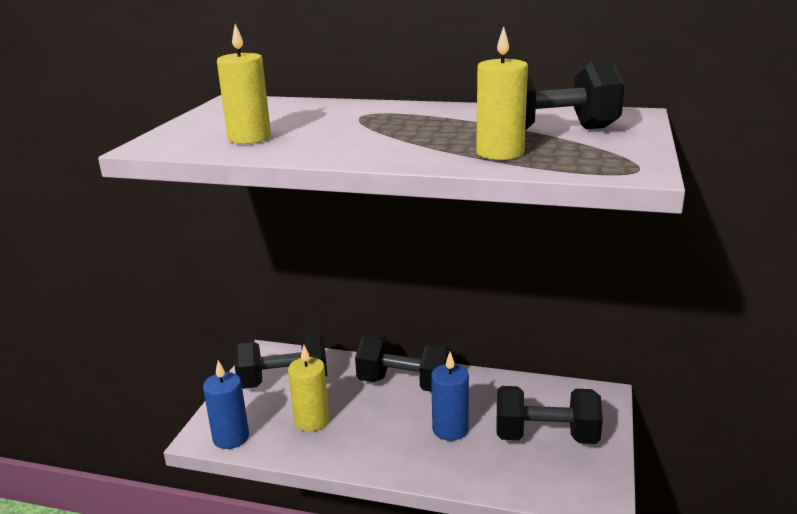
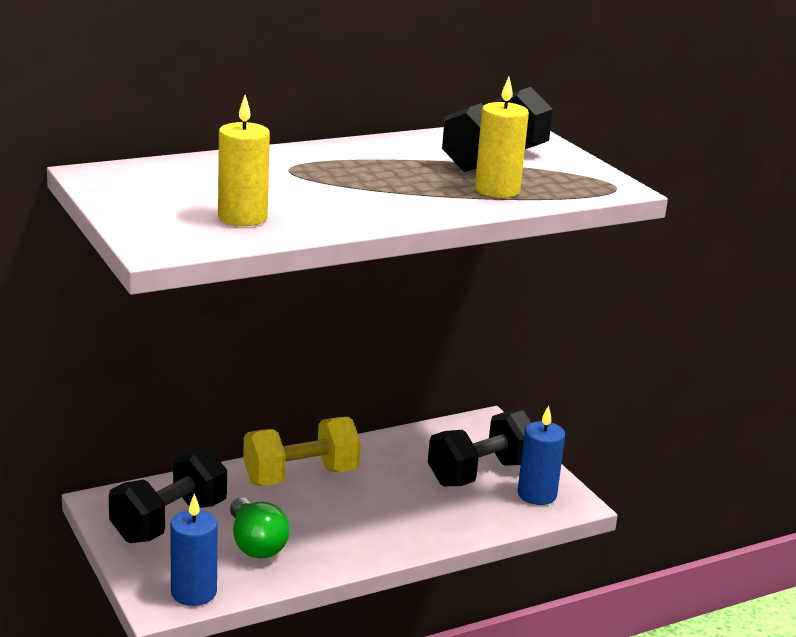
camera: 45 degrees left, 0 degrees up
yellow candle [288,345,329,432] -> green light bulb [230,497,289,558]
black dumbbell [355,335,452,392] -> yellow dumbbell [243,417,361,486]
blue candle [431,352,469,441] -> blue candle moved to [517,405,565,505]

